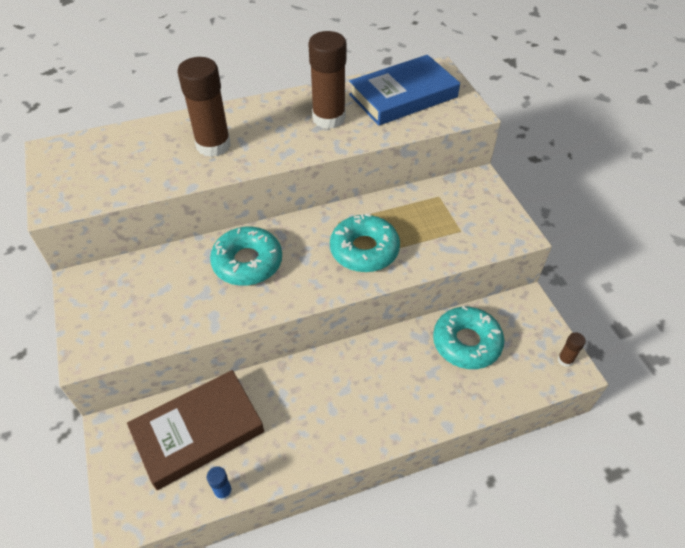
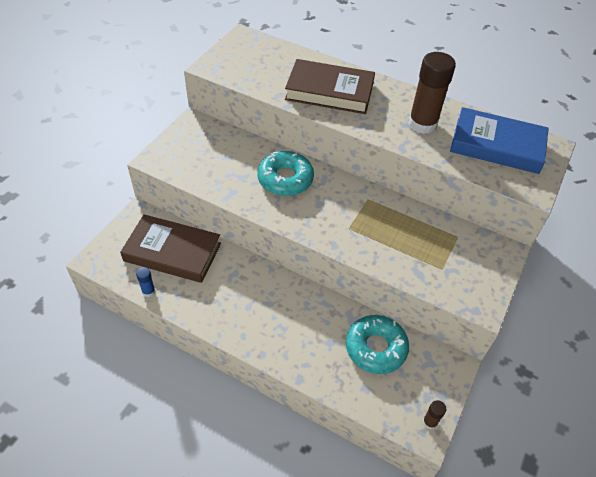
camera: 45 degrees right, 0 degrees up
brown glue stick [177,57,231,157] -> brown book [285,59,375,114]
turquoise donut [330,214,400,272] -> none

